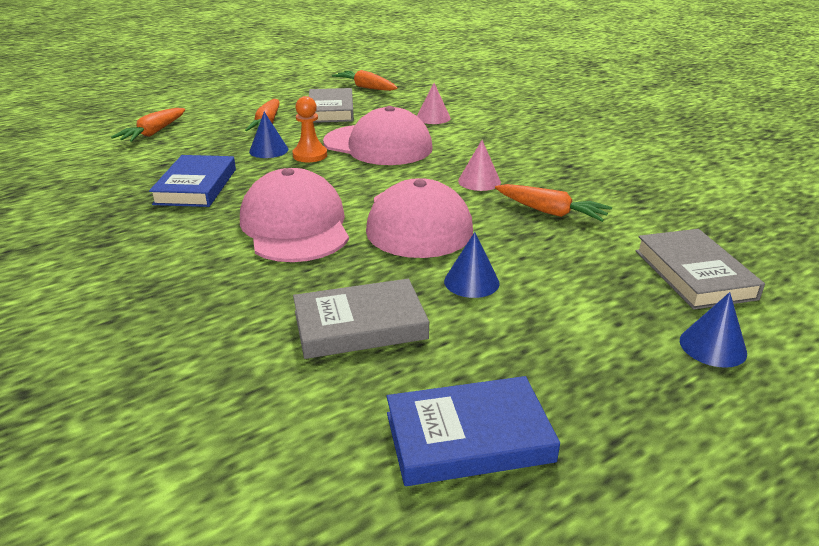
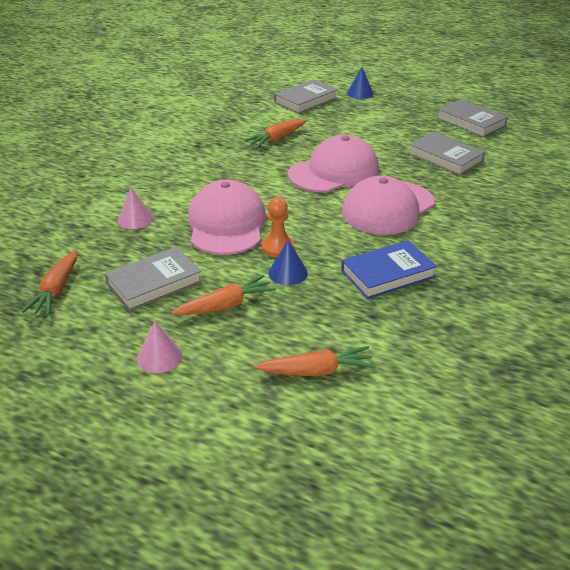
camera: 120 degrees left, 5 degrees up
blue book [386,376,560,486] -> grey book [437,99,508,137]
blue cone [444,232,500,298] -> none
pink cone [458,140,501,191] -> pink cone moved to [137,321,183,373]
orange carrot [495,184,612,222] -> orange carrot turned 135 degrees counterclockwise [244,119,306,148]

